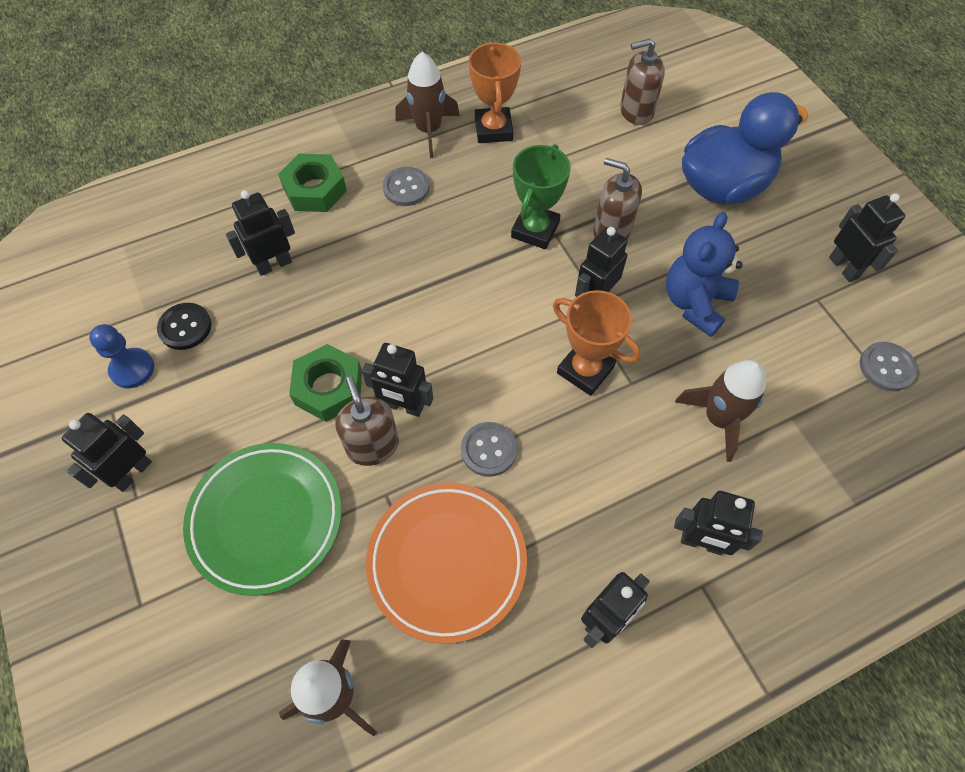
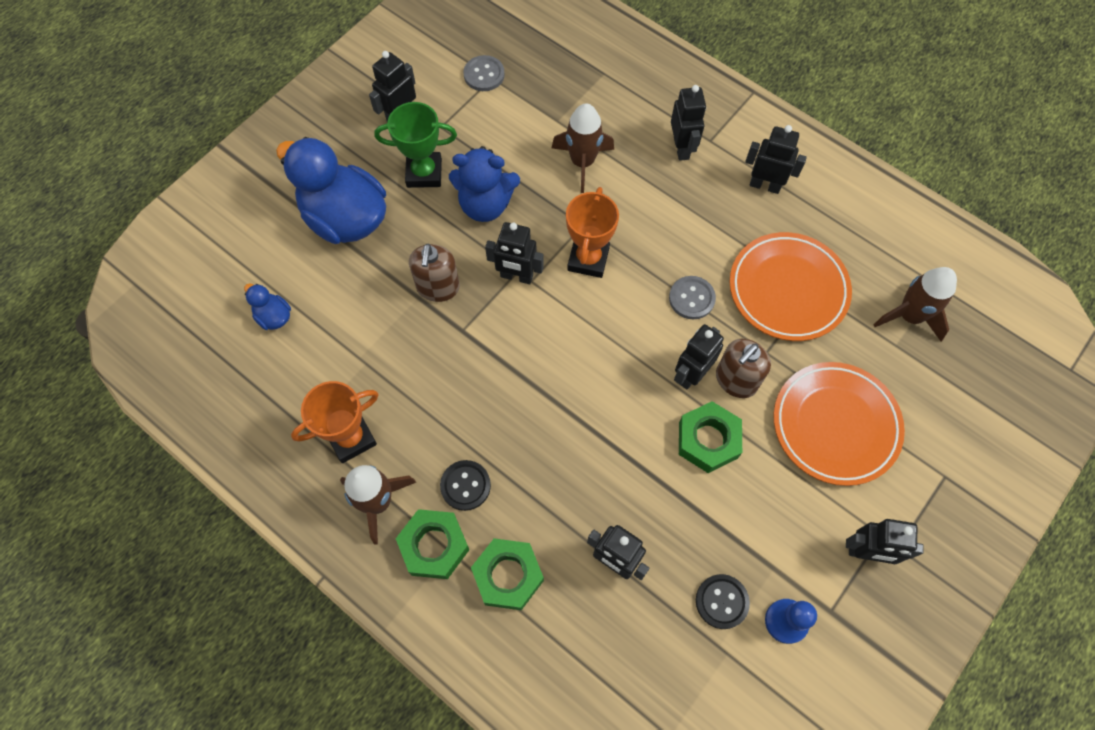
camera: 115 degrees left, 5 degrees up
green plate [183,443,342,596] -> orange plate [774,362,905,486]
black robot [362,343,433,417] -> black robot turned 135 degrees counterclockwise [674,324,724,390]
grey button [383,167,430,206] -> black button [440,460,491,511]
green trophy [511,144,571,249] -> green trophy moved to [374,102,457,188]
brown soap dispenser [620,39,665,125] -> blue duck [244,283,291,330]
none -> green nut [396,509,469,579]

